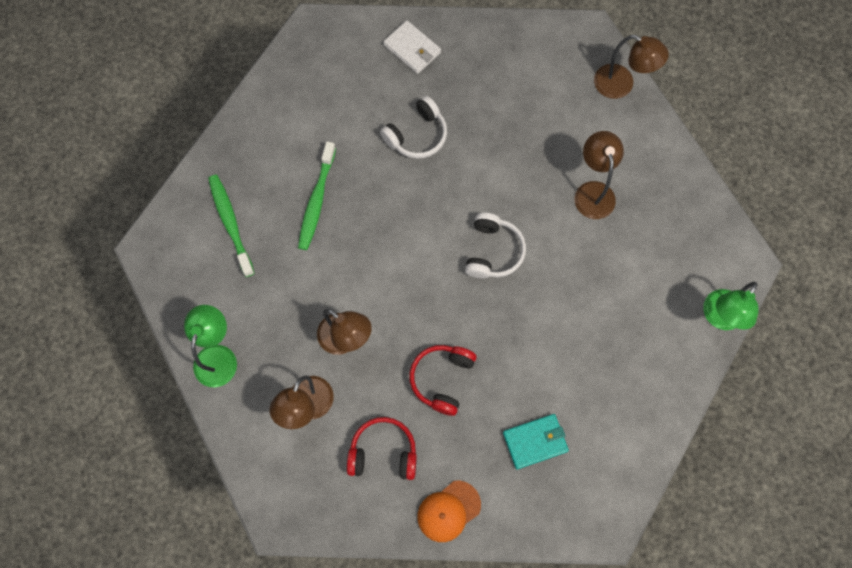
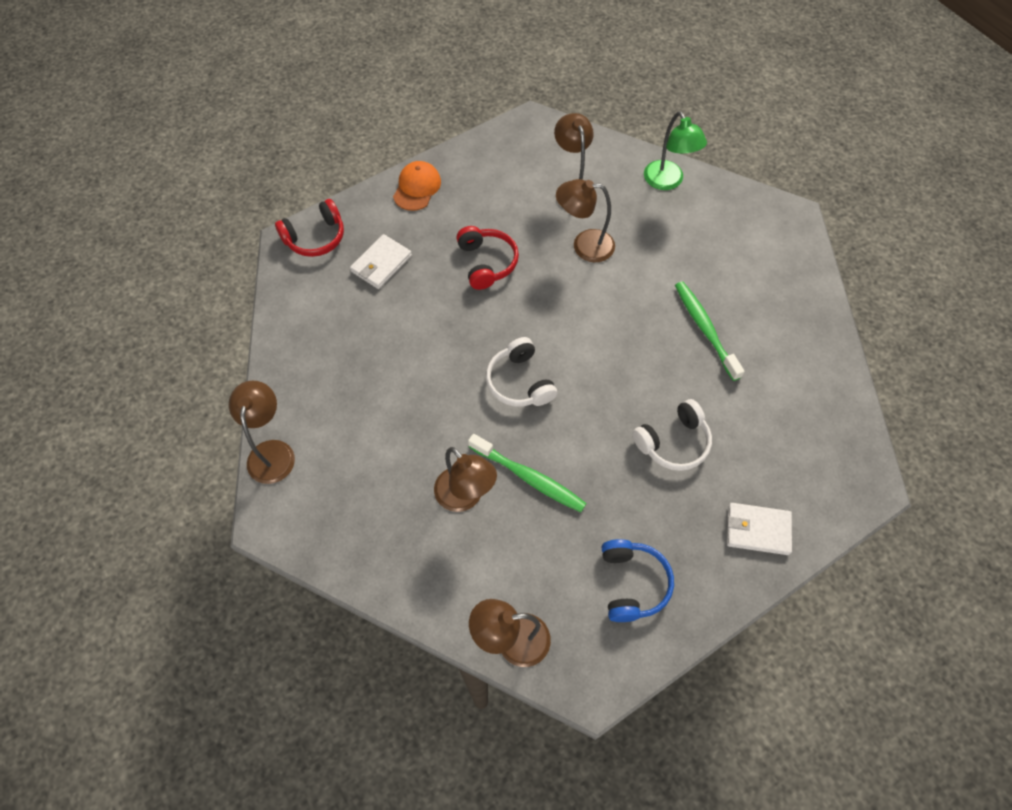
camera: 145 degrees right, 10 degrees down
green toothbrush [208,175,255,277] -> green toothbrush moved to [468,434,587,512]
red headphones [347,417,417,480] -> red headphones moved to [275,199,344,257]
white headphones [380,96,447,159] -> white headphones turned 135 degrees counterclockwise [632,399,712,471]
turquoise wallet [503,414,569,469] -> white wallet [350,234,412,289]
green lamp [703,282,759,330] -> brown lamp [229,381,295,484]
none -> blue headphones [602,539,674,622]

